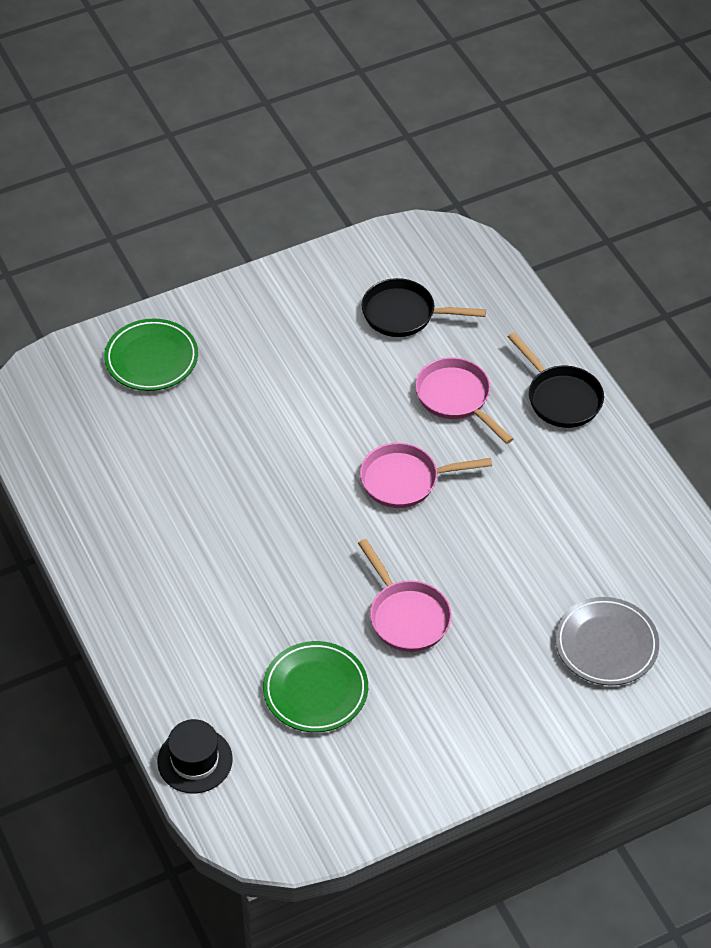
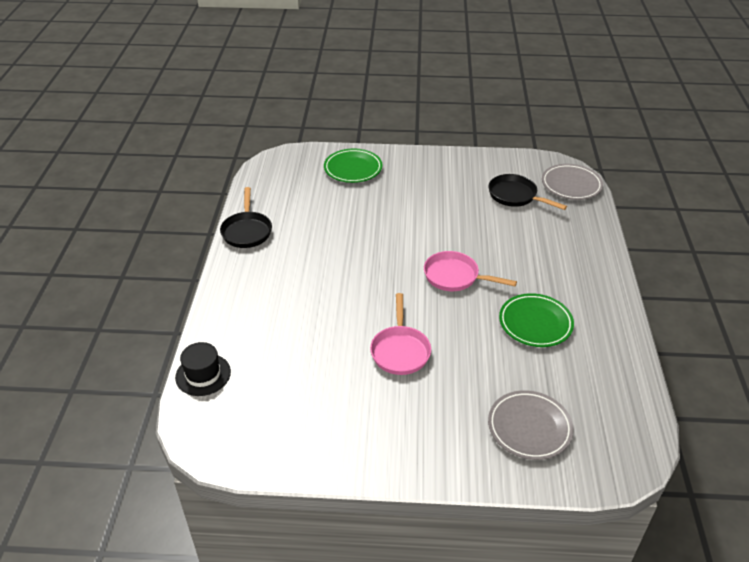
camera: 30 degrees right, 10 degrees down
green plate [263,641,368,732] -> green plate moved to [499,293,574,347]
pink pan [415,357,513,444] -> none
black pan [508,332,604,428] -> black pan moved to [220,187,272,248]
none -> grey plate [542,164,603,200]

